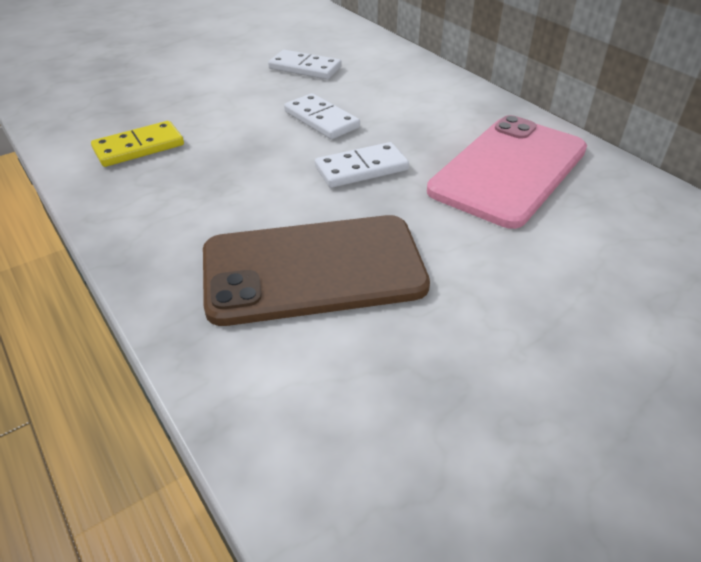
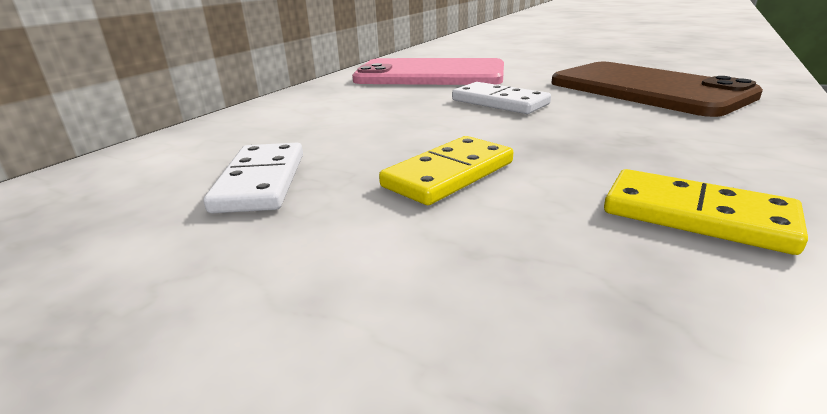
camera: 115 degrees left, 15 degrees down
white domino [284,93,360,139] -> none
none -> yellow domino [379,136,513,205]

